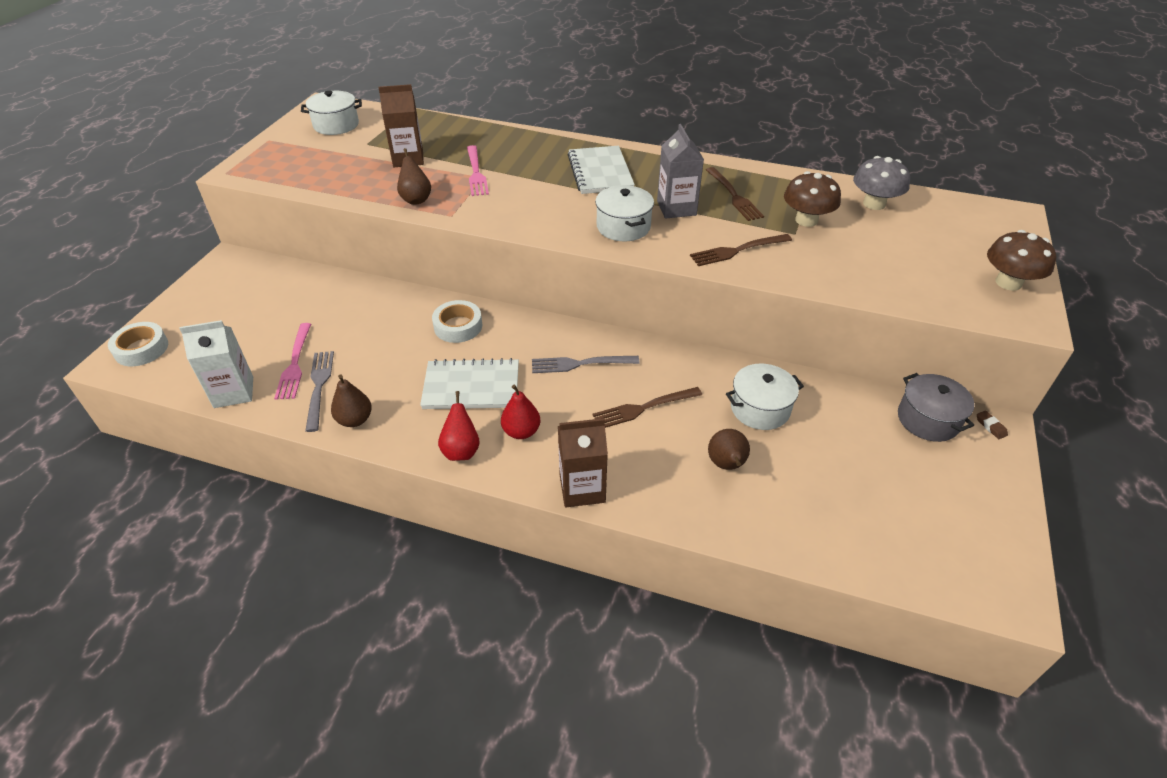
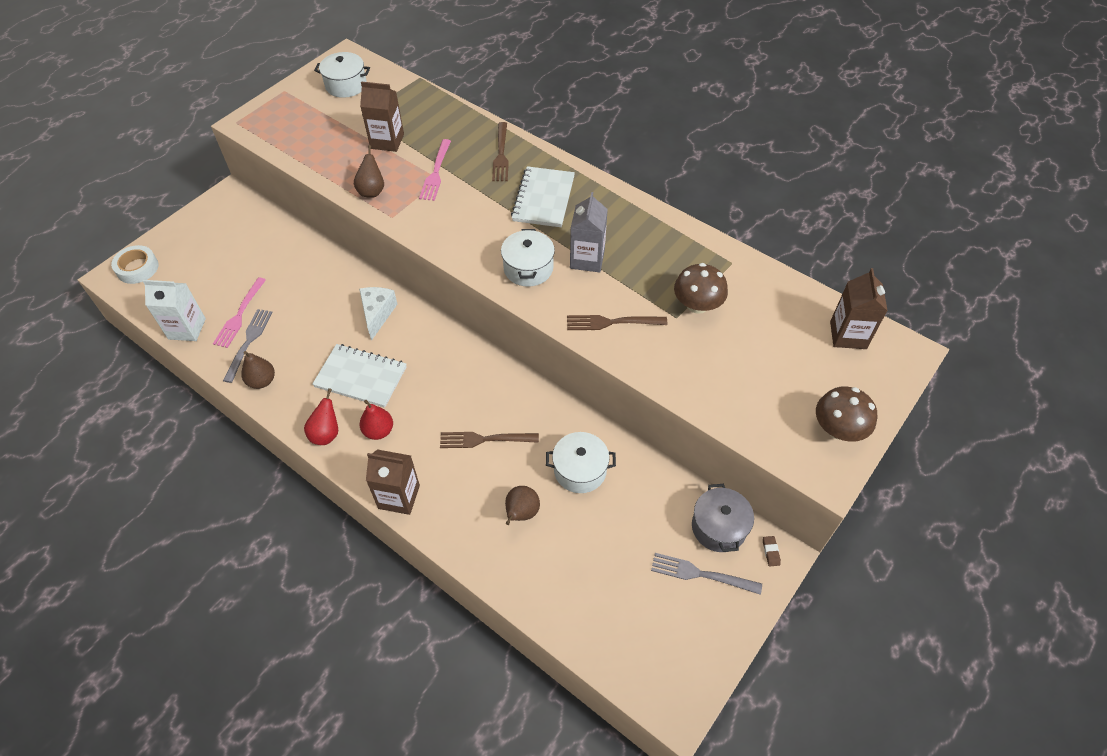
camera: 20 degrees right, 10 degrees up
white tape [432,300,482,343] -> white cheese [359,287,397,341]
grey fork [532,356,639,373] -> grey fork moved to [651,553,762,595]
brown fork [706,167,764,221] -> brown fork moved to [492,122,509,181]
grey mushroom [853,156,910,210] -> none
none -> brown carton [830,268,888,349]

